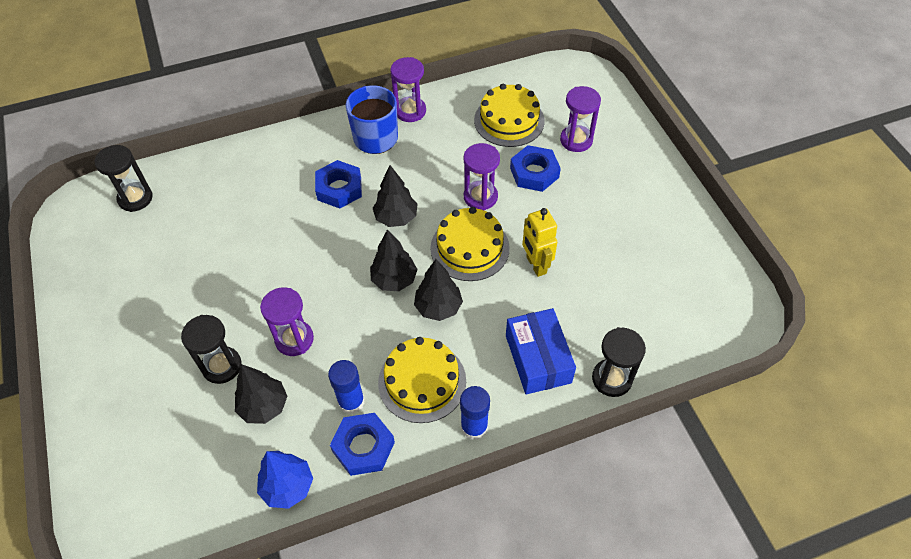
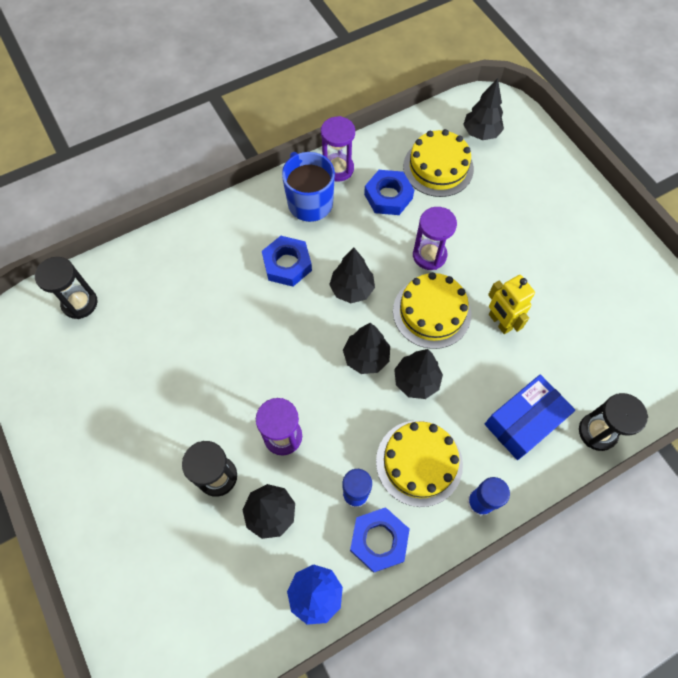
camera: 10 degrees left, 10 degrees up
blue box [506,308,576,394] -> blue box turned 75 degrees clockwise [485,375,575,460]
blue nut [510,145,561,192] -> blue nut moved to [364,170,414,215]
purple hourglass [560,86,601,152] -> none
none -> black tree [463,78,504,140]

